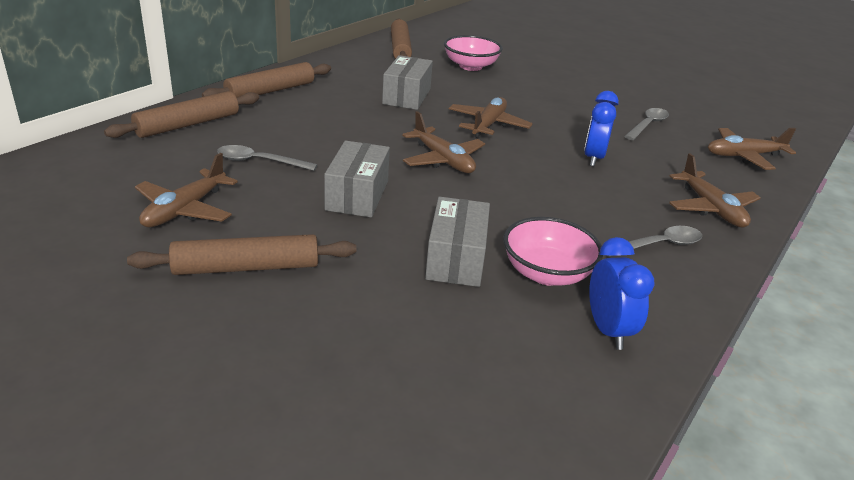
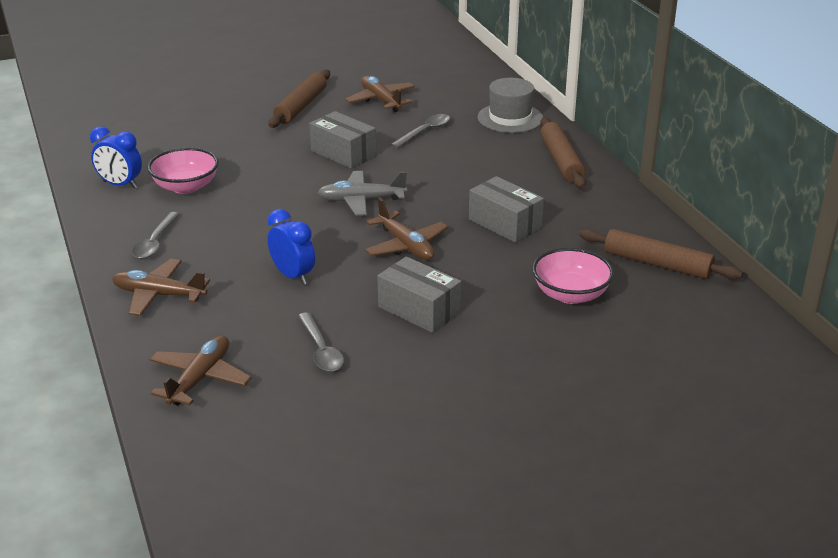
camera: 125 degrees right, 0 degrees up
brown rolling pin [104,91,259,138] -> grey hat [478,78,543,133]
brown plane [402,111,485,173] -> grey plane [318,171,407,216]
grey box [425,197,490,287] -> grey box moved to [377,256,461,333]

